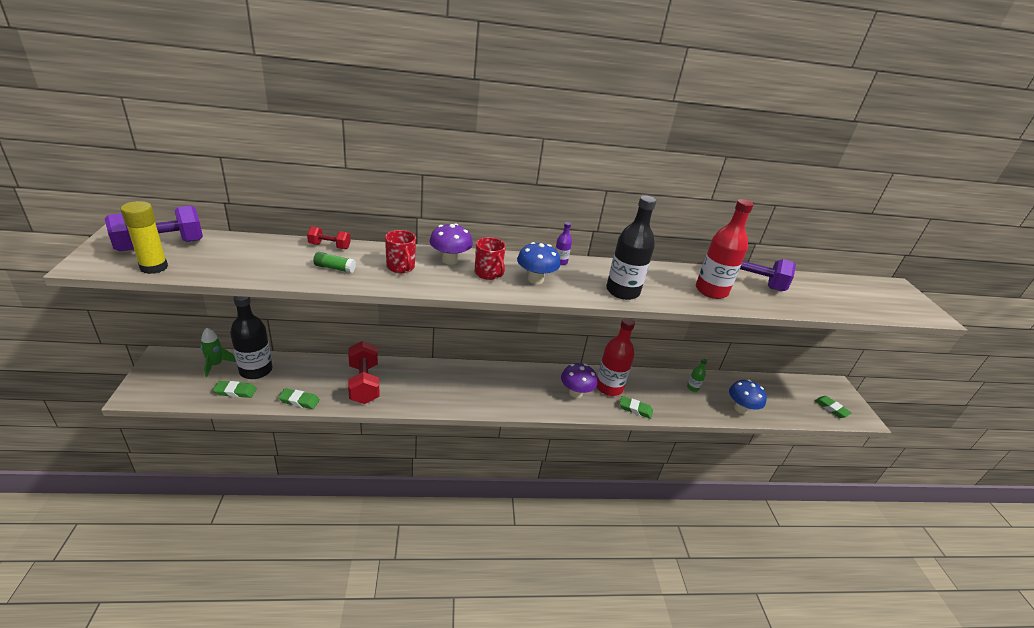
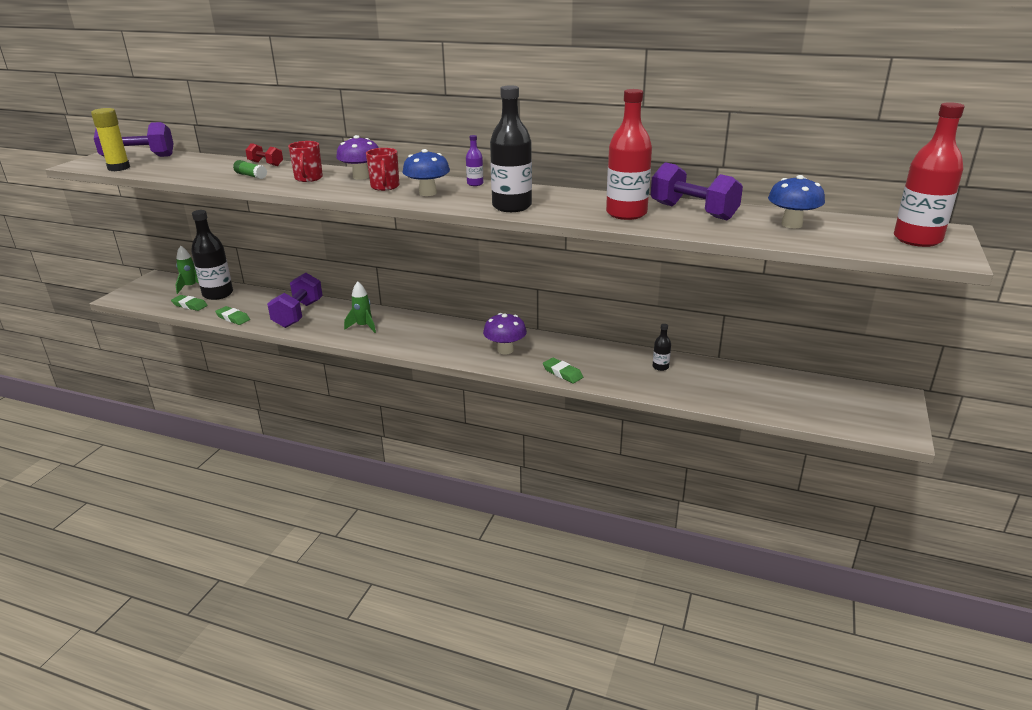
camera: 30 degrees right, 5 degrees down
red dumbbell [348,341,380,404] -> purple dumbbell [267,273,323,328]
red bottle [597,318,635,396] -> red bottle moved to [894,102,965,247]
green bottle [687,359,707,392] -> black bottle [653,324,671,371]
blue mushroom [729,380,767,414] -> blue mushroom moved to [768,175,825,228]
green eraser [815,396,852,418] -> none
none -> green rocket [344,281,376,333]

